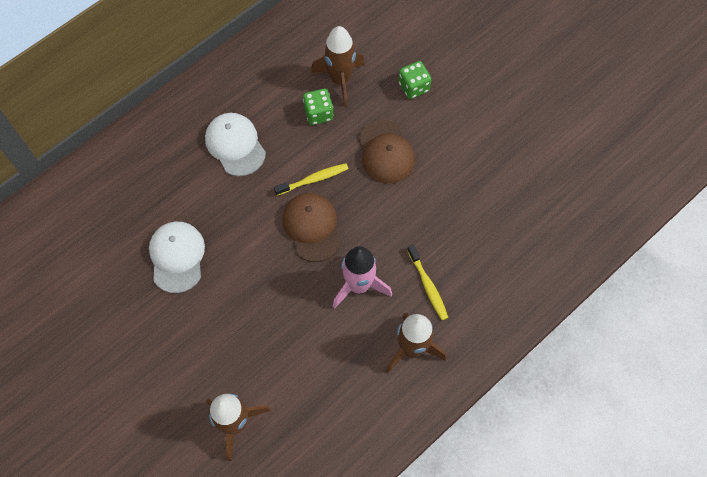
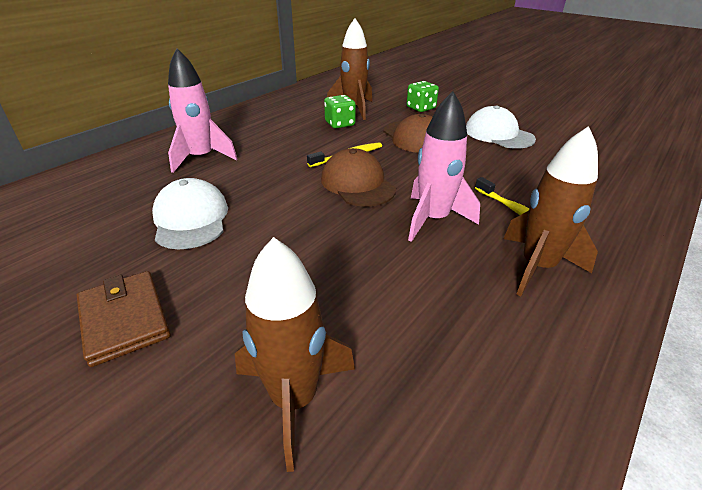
camera: 10 degrees left, 30 degrees down
white cap [205,113,266,176] -> white cap moved to [466,105,536,149]
none -> brown wallet [77,271,170,367]
none -> pink rocket [168,49,237,173]

